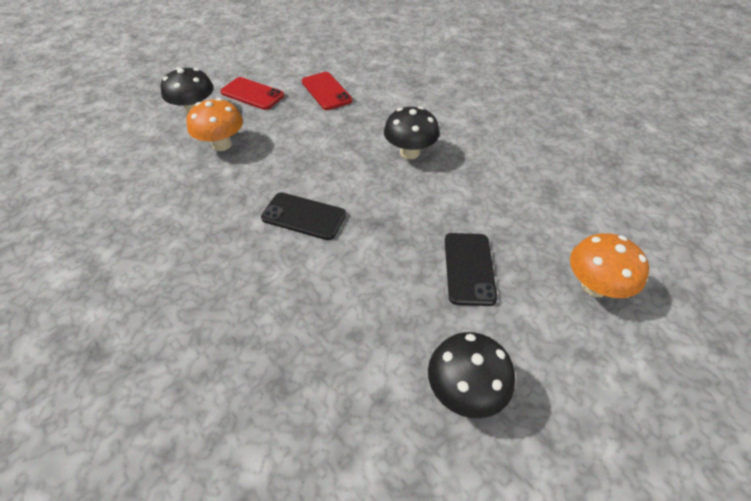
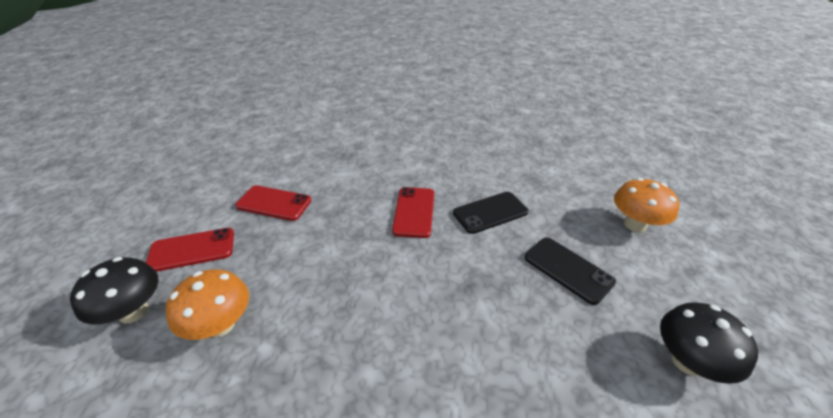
camera: 45 degrees left, 10 degrees down
black phone [261,192,346,240] -> black phone moved to [453,192,529,234]
black mushroom [384,106,439,159] -> red phone [392,187,434,238]

